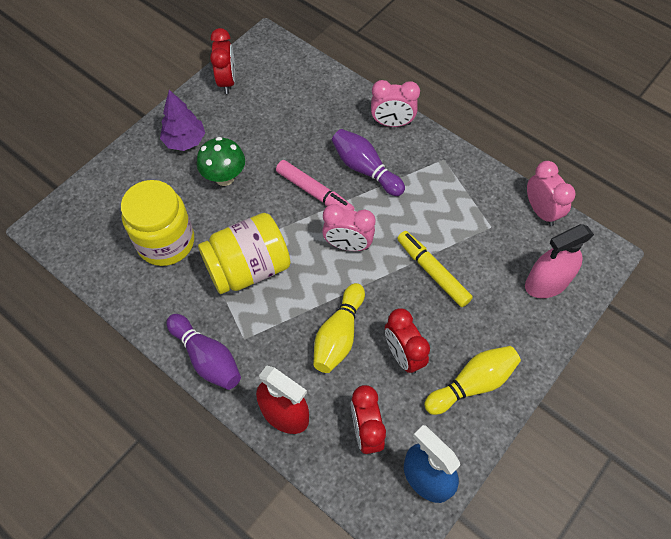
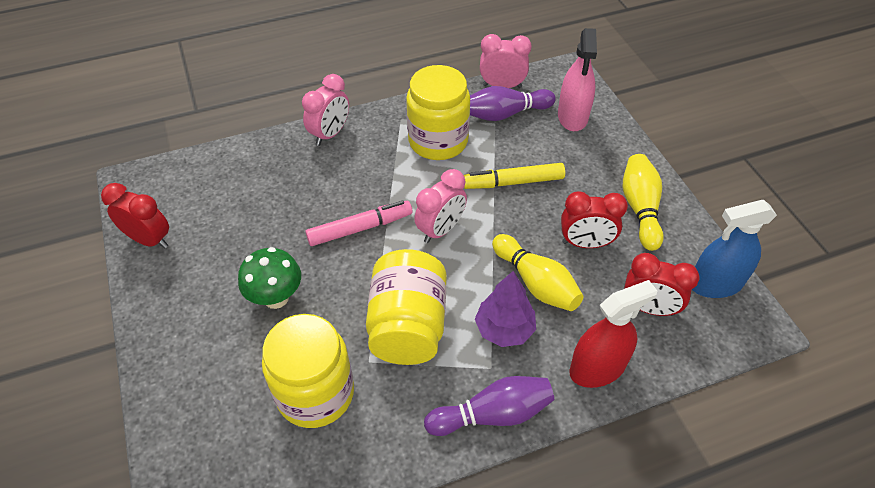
camera: 60 degrees left, 10 degrees down
purple tree [160,90,205,151] -> purple tree moved to [475,271,536,347]
purple bowling pin [332,129,405,196] -> purple bowling pin moved to [470,86,556,121]
none -> yellow jar [406,65,470,160]

